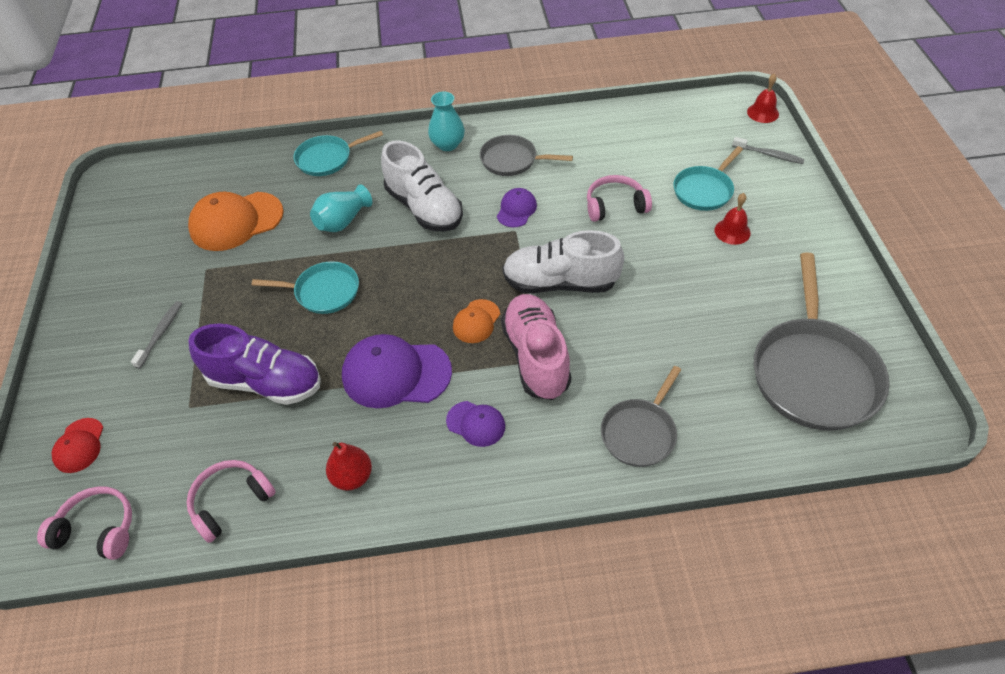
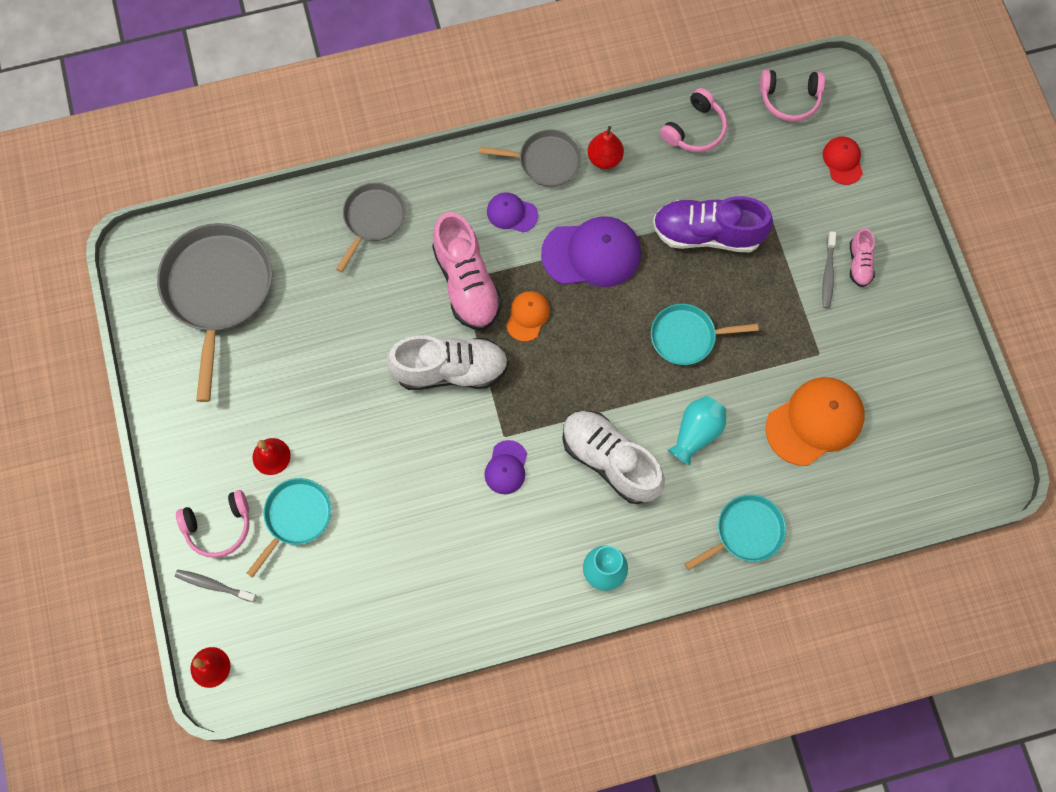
camera: 170 degrees right, 20 degrees up
grey pan [480,135,573,176] -> grey pan moved to [479,129,582,187]
pink headphones [587,175,652,222] -> pink headphones moved to [176,490,250,558]
none -> pink shoe [850,228,875,287]

